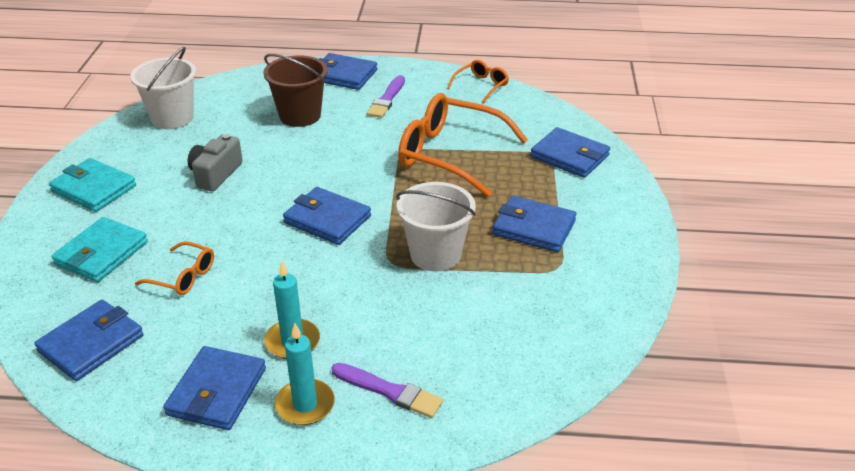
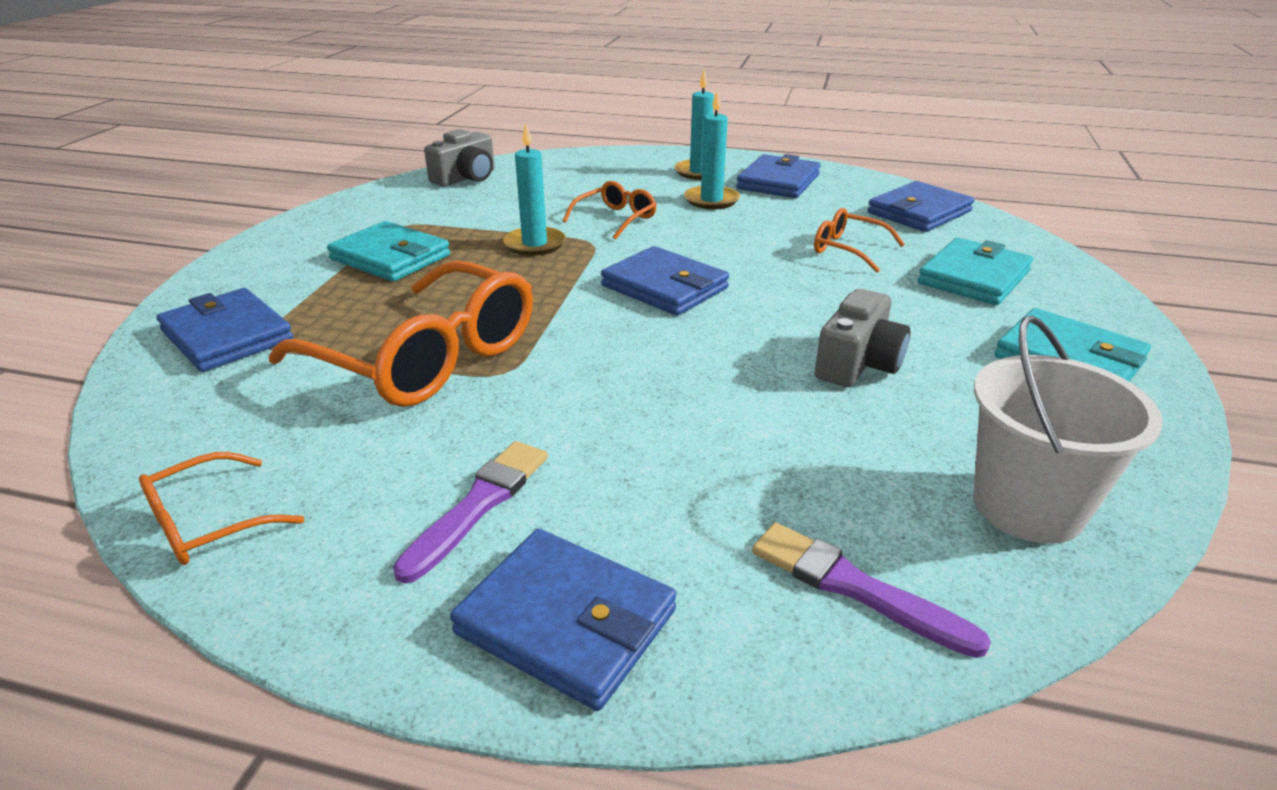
camera: 170 degrees left, 5 degrees down
brown bucket [263,54,328,127] -> none
purple brush [331,363,443,418] -> purple brush moved to [752,523,991,658]
white bucket [396,182,476,271] -> turquoise candle [503,124,566,256]
blue wallet [492,195,576,252] -> turquoise wallet [327,221,450,281]
none -> grey camera [424,129,495,186]
none -> orange glasses [563,181,657,240]

